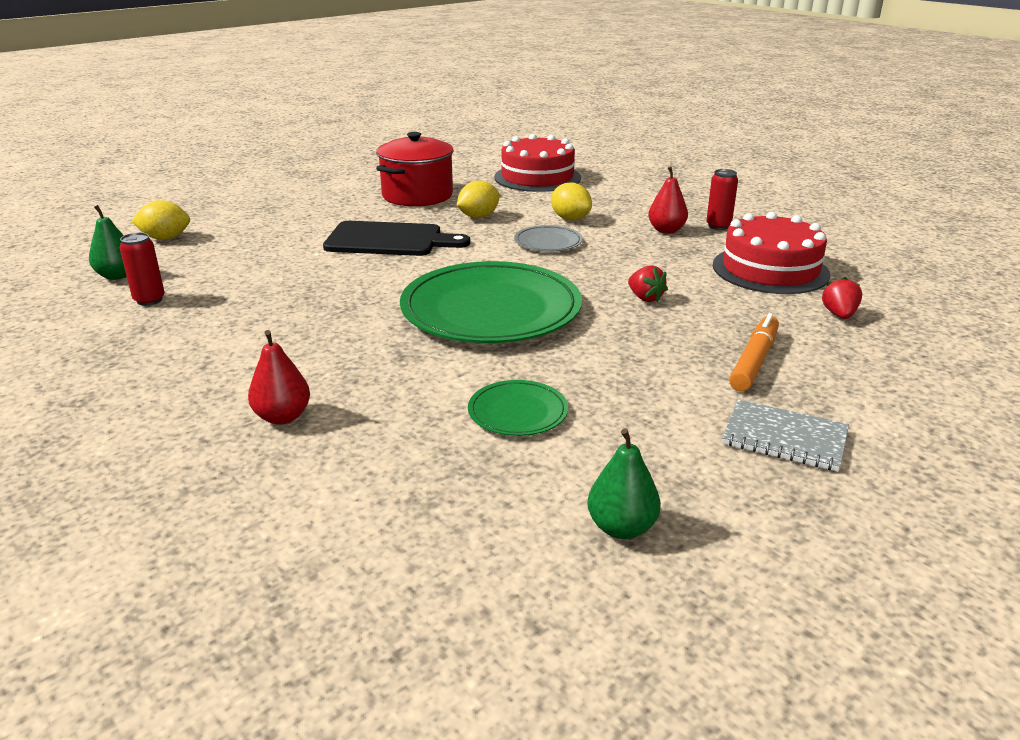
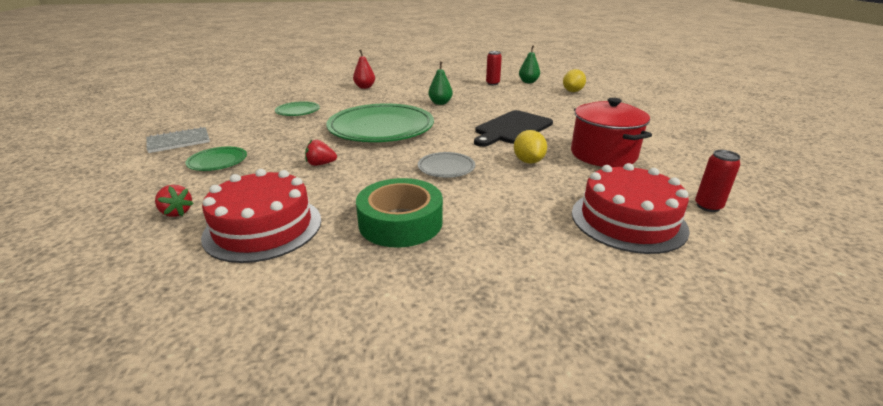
camera: 125 degrees right, 0 degrees up
yellow lemon [551,182,592,221] -> none
green pear [587,428,661,539] -> green pear moved to [428,62,453,105]
red pear [648,166,688,234] -> green tape [356,178,443,248]
red can [706,169,738,230] -> red can moved to [695,150,740,212]
orange marker [729,313,779,392] -> green plate [185,147,247,171]

